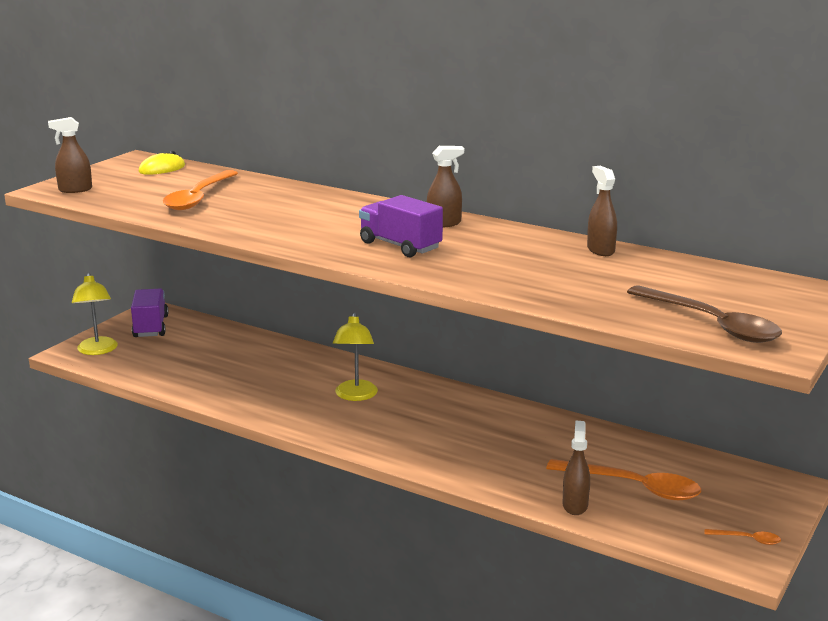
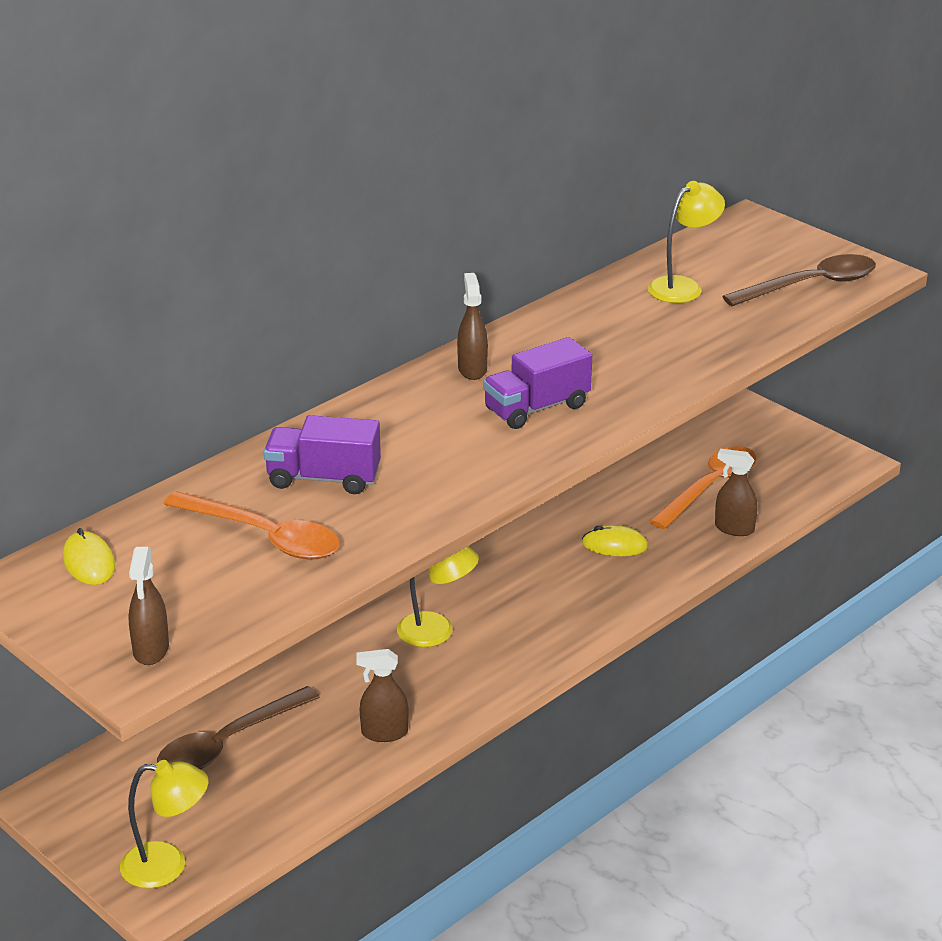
camera: 75 degrees left, 10 degrees up
purple truck [131,289,169,337] -> purple truck moved to [264,415,381,494]
brown spray bottle [587,166,617,256] -> brown spray bottle moved to [356,649,408,742]
orange spoon [704,529,781,545] -> none
none -> brown spoon [157,686,320,769]
none -> yellow mouse [582,525,648,556]
none -> yellow lamp [648,181,725,303]

